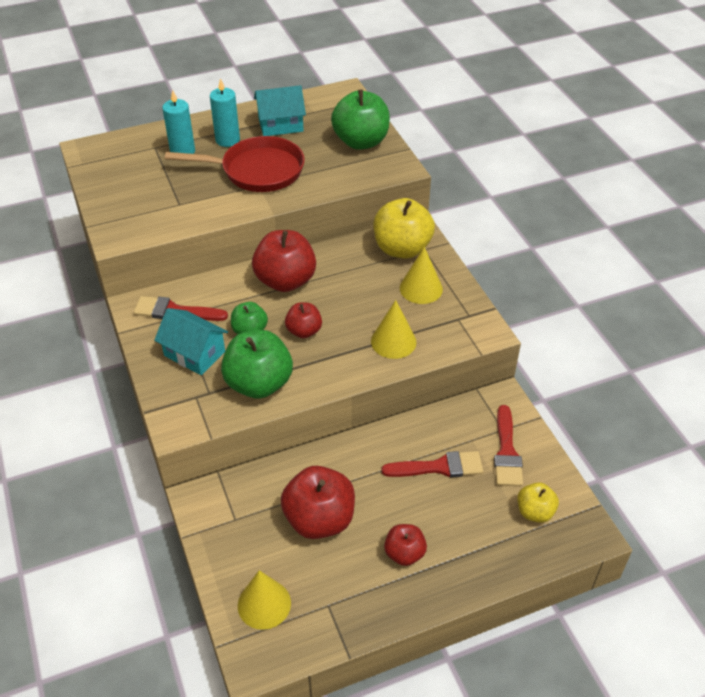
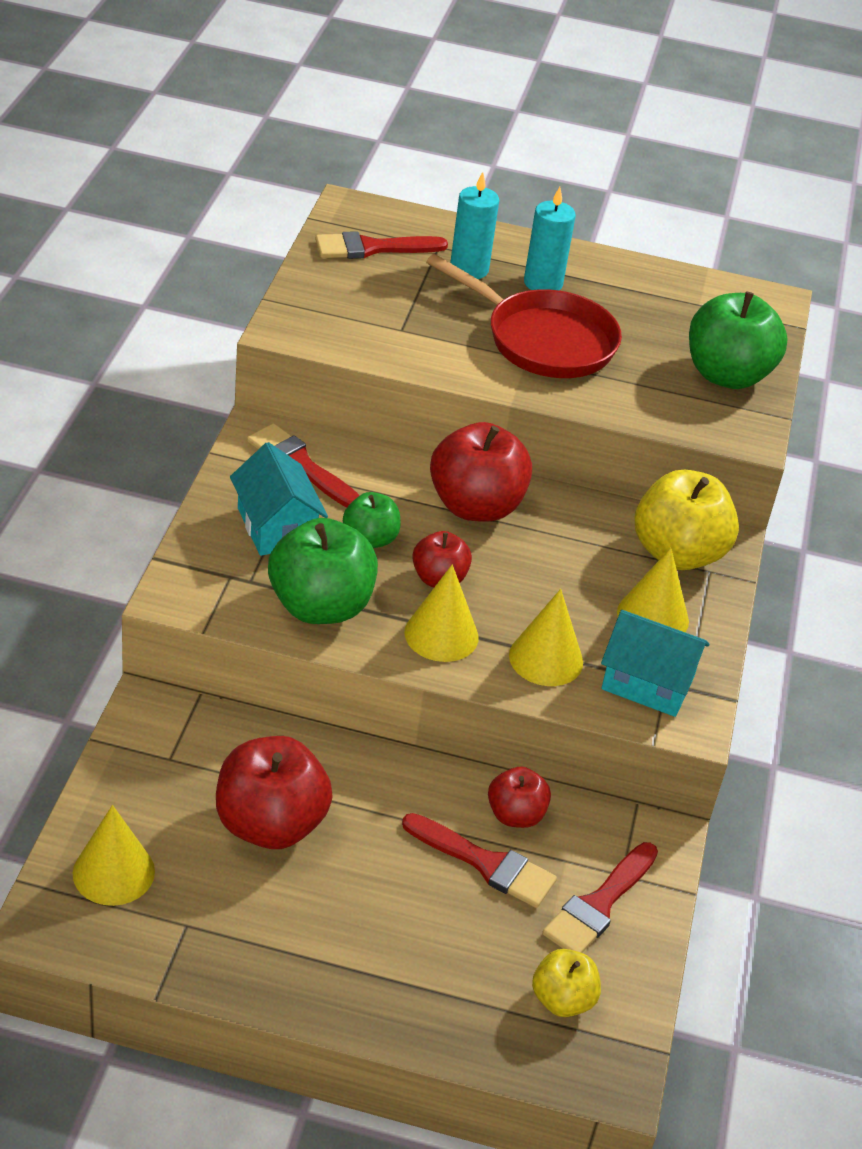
camera: 30 degrees right, 5 degrees down
turquoise house [254,85,306,136] -> turquoise house moved to [601,610,709,717]
red apple [384,524,427,566] -> red apple moved to [488,766,551,828]
none -> red brush [315,231,448,259]
none -> yellow cone [404,564,479,662]

